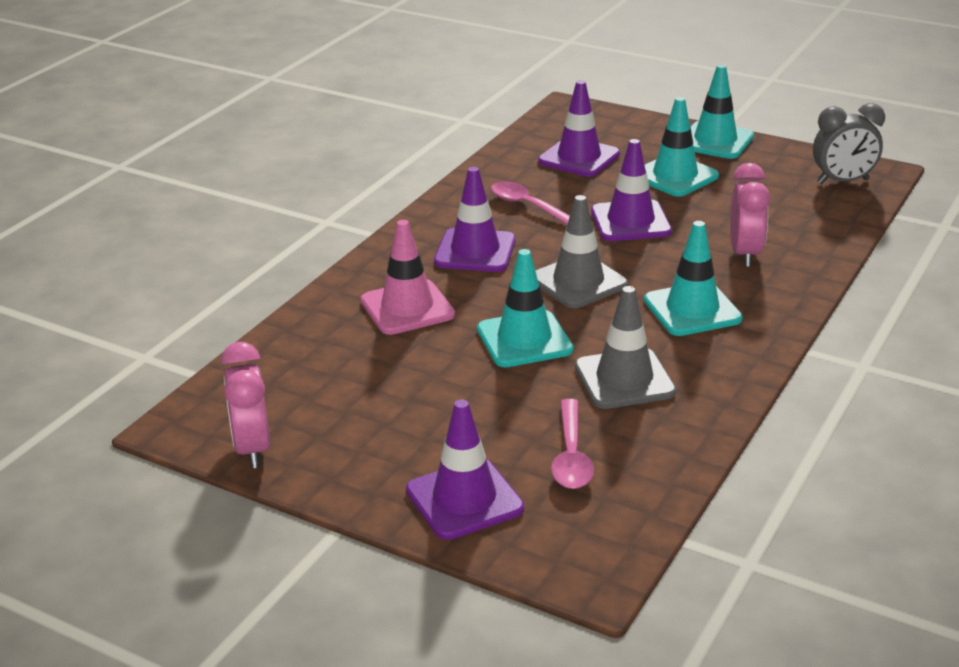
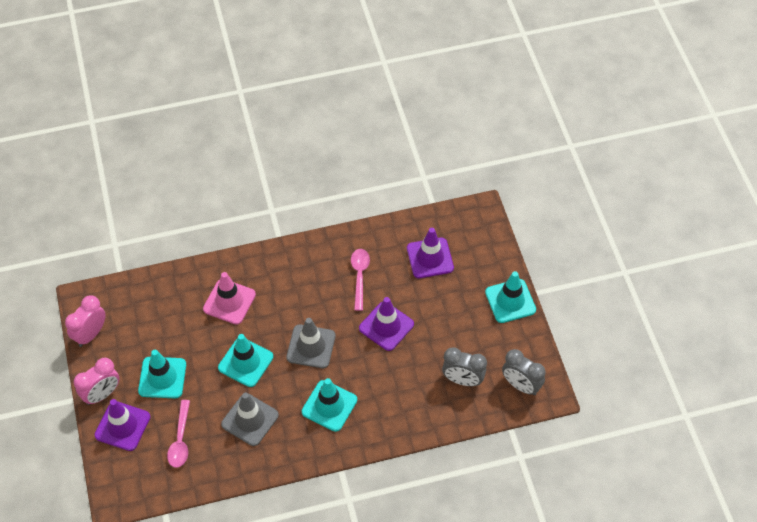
camera: 45 degrees right, 25 degrees up
purple traffic cone [434,167,516,272] -> none
pink spoon [551,399,594,489] -> pink spoon turned 45 degrees counterclockwise [167,400,190,468]
turquoise traffic cone [645,97,719,197] -> turquoise traffic cone moved to [138,350,186,398]
pink clock [730,163,770,267] -> pink clock moved to [74,358,119,405]
none -> grey clock [442,347,487,386]

